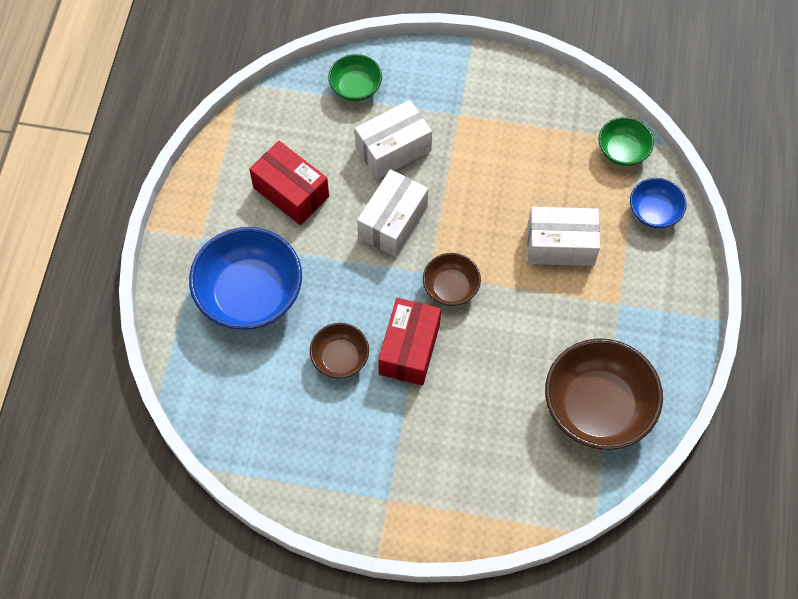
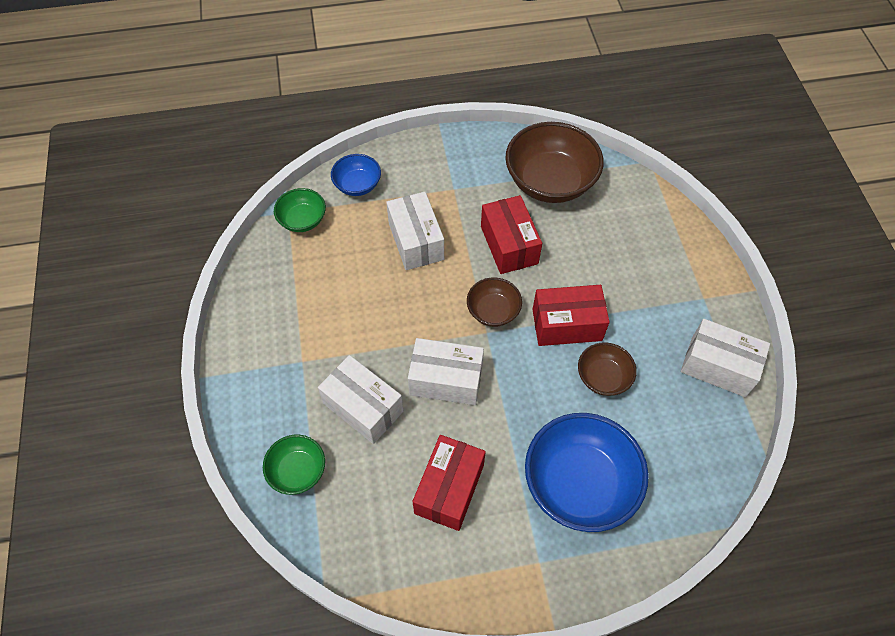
camera: 110 degrees left, 5 degrees down
none -> red box [481,195,542,274]
none -> white box [681,319,770,397]

